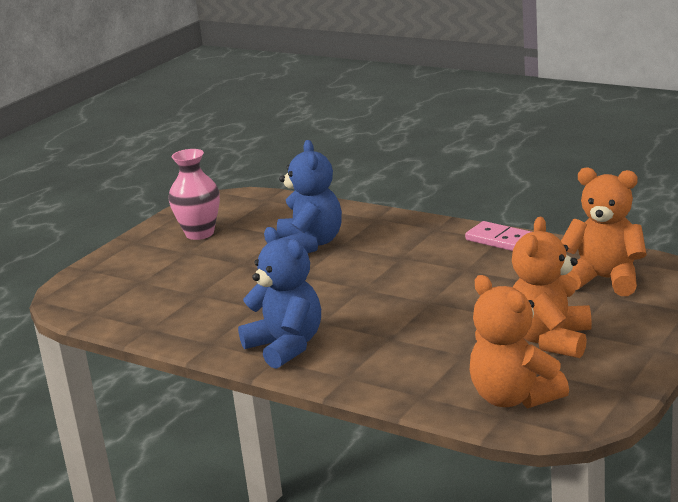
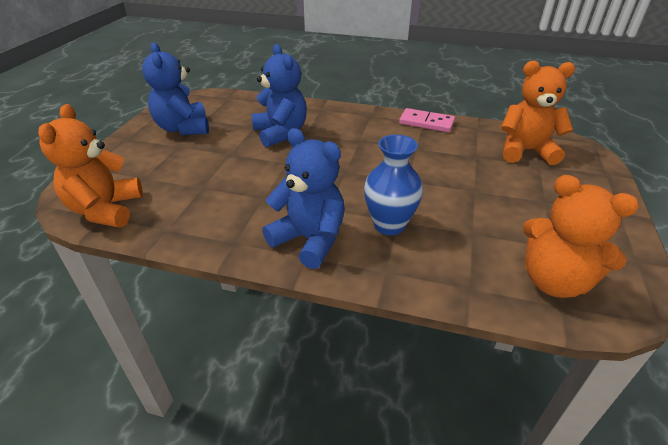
camera: 20 degrees left, 15 degrees up
pink vase [169,149,220,240] -> blue teddy bear [142,42,209,135]
orange teddy bear [512,217,592,358] -> orange teddy bear moved to [38,104,143,227]
none -> blue vase [364,135,423,235]

